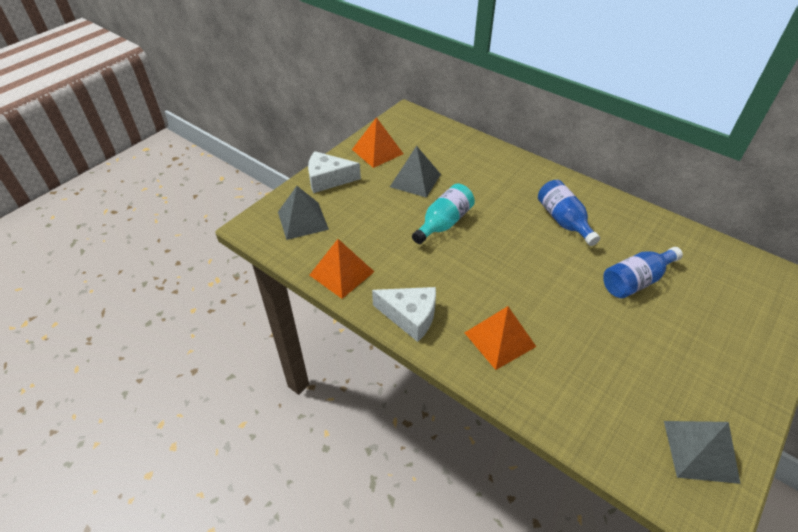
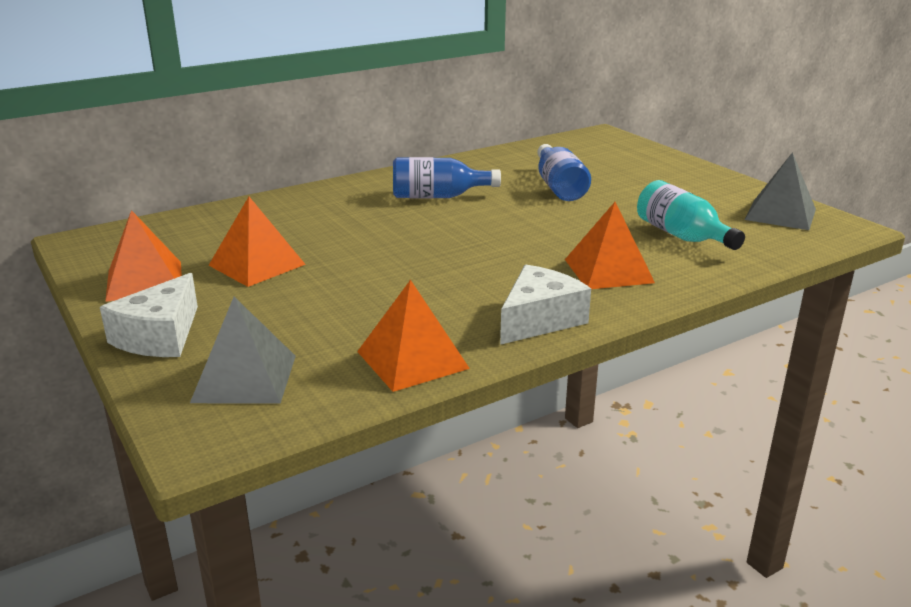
camera: 70 degrees left, 20 degrees down
grey pyramid [390,146,441,198] -> orange pyramid [208,197,306,287]
turquoise bottle [412,184,475,244] -> turquoise bottle moved to [637,180,745,250]

